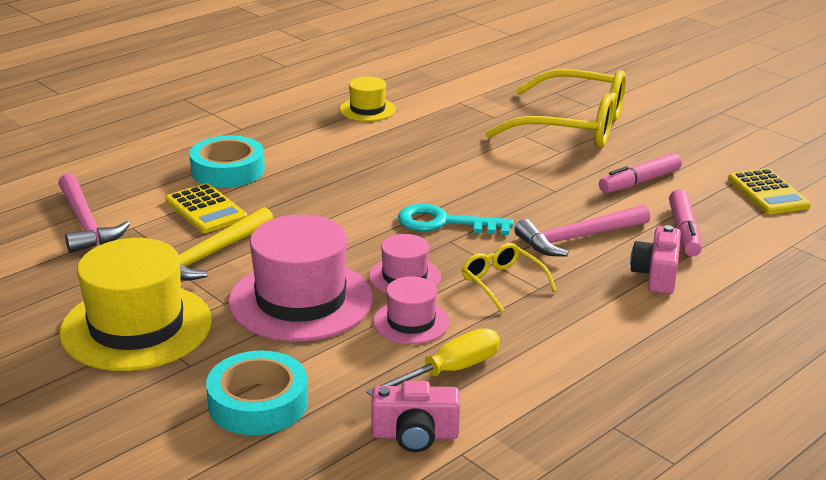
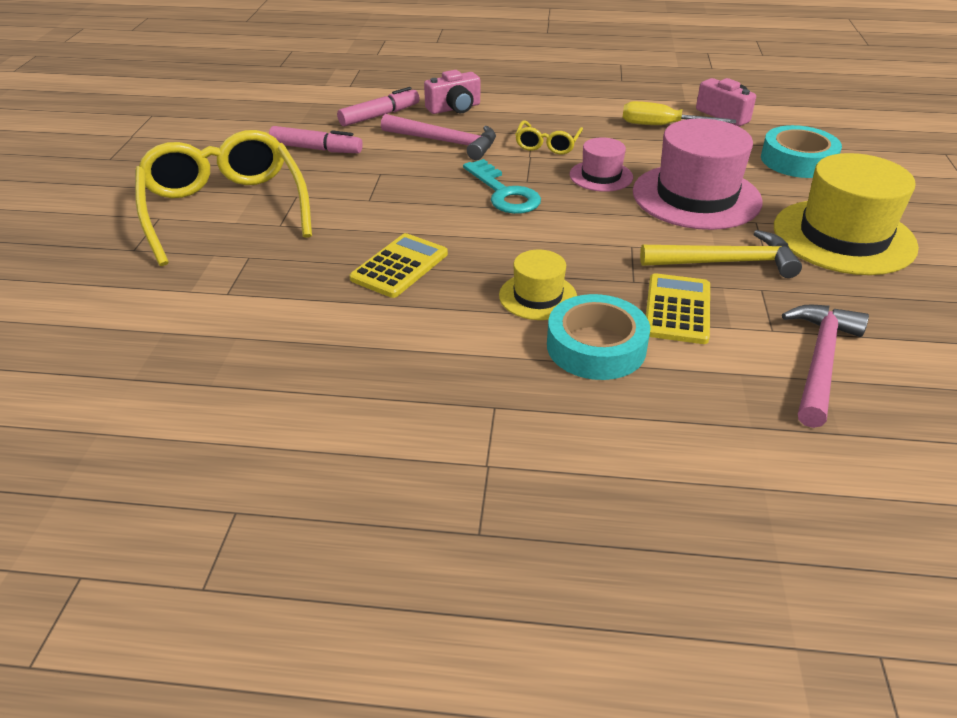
camera: 130 degrees left, 10 degrees up
yellow hat [340,76,396,121] -> yellow hat moved to [499,250,577,320]
pink hat [373,276,449,344] -> none
yellow calculator [728,168,811,214] -> yellow calculator moved to [349,233,448,298]

